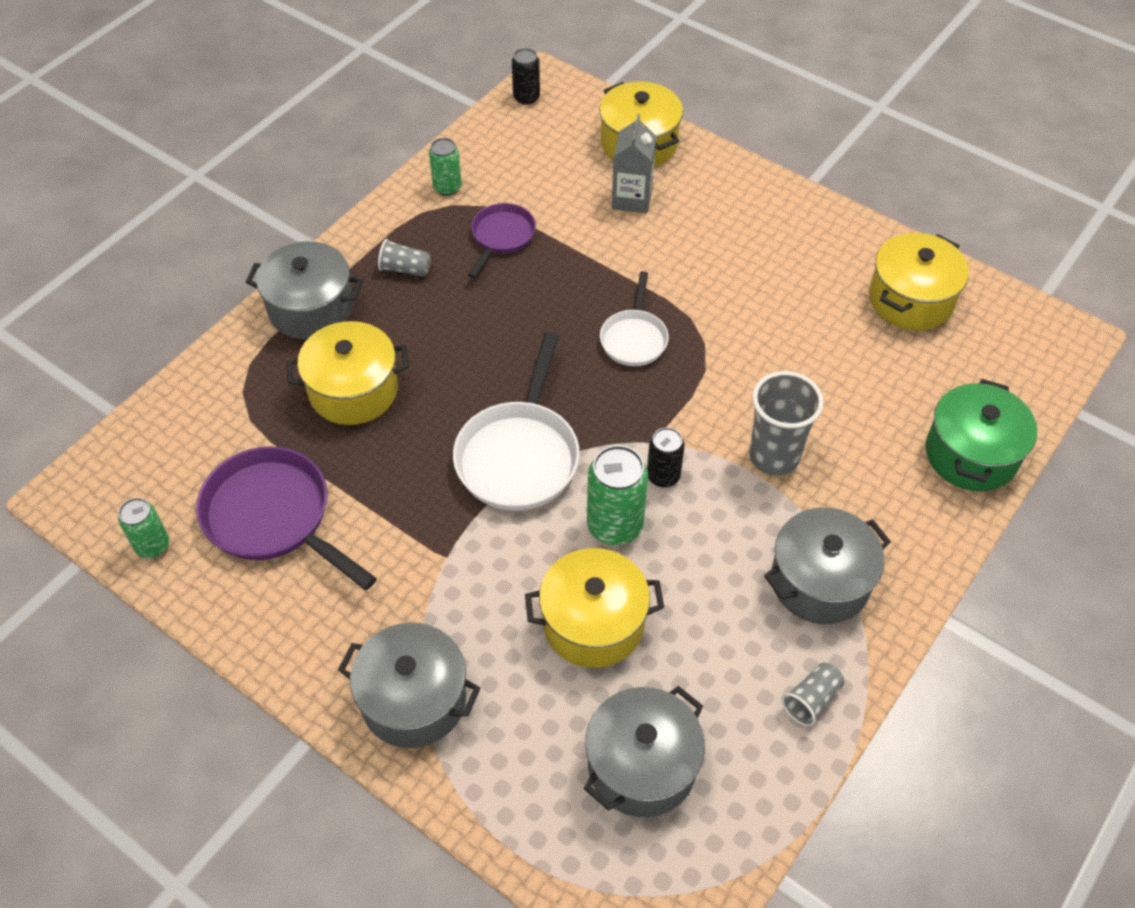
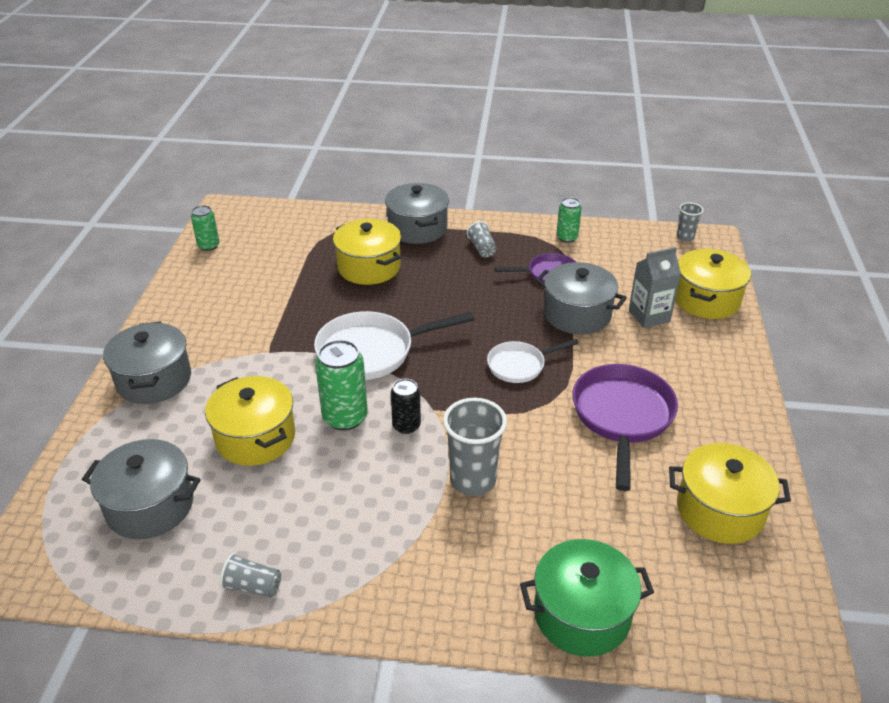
camera: 60 degrees right, 15 degrees down
purple pan [196,446,377,590] -> purple pan moved to [572,364,678,491]
black can [512,48,540,105] -> grey cup [677,202,704,241]
grey pot [764,507,891,624] -> grey pot moved to [536,262,627,335]

